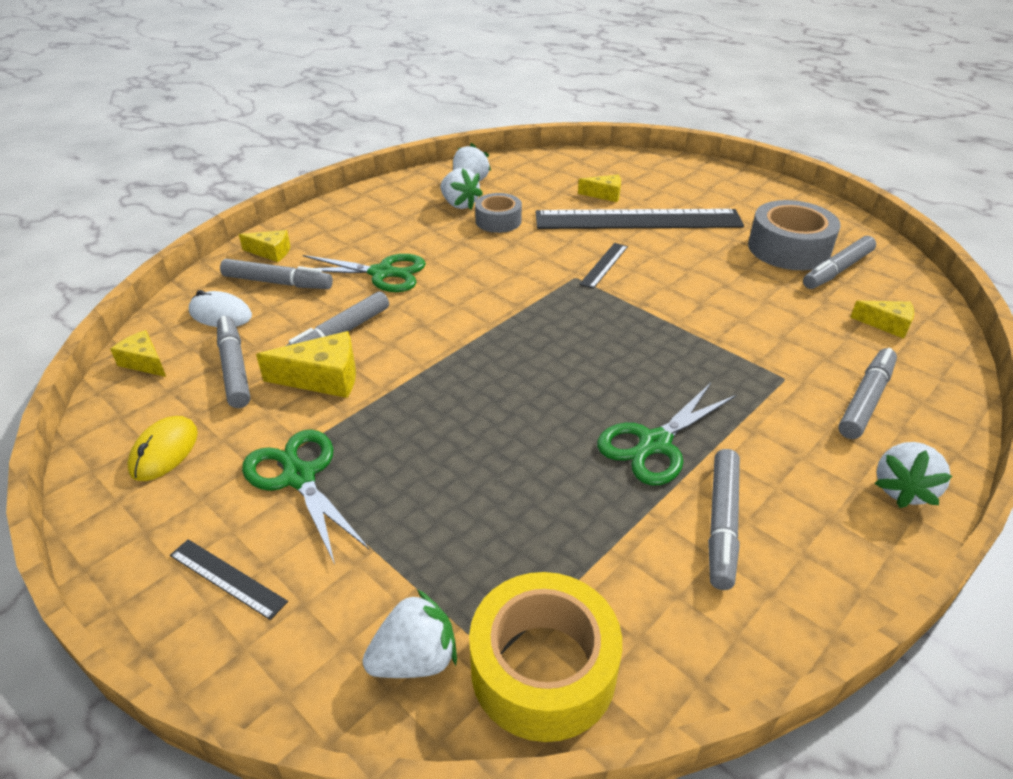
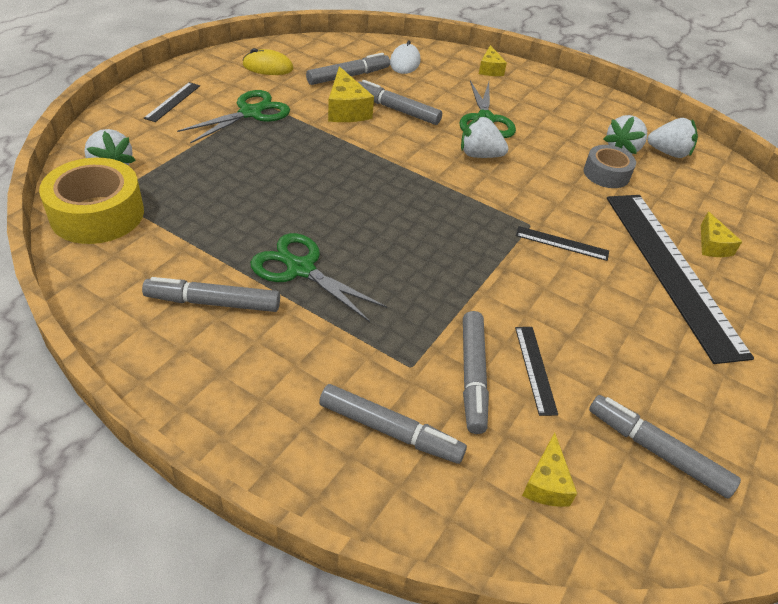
camera: 75 degrees right, 5 degrees up
yellow cheese [110,330,166,377] -> none
grey marker [220,259,333,289] -> grey marker moved to [463,311,489,434]
grey tape [748,200,841,270] -> none
white strawberry [874,442,953,508] -> white strawberry moved to [461,116,508,158]
none -> black ruler [515,327,558,416]

